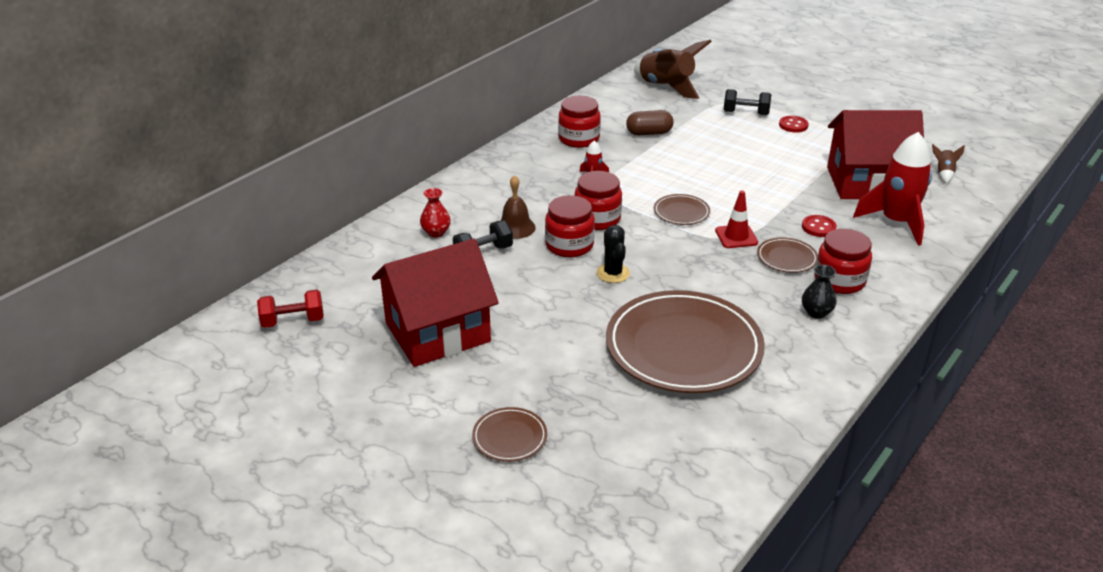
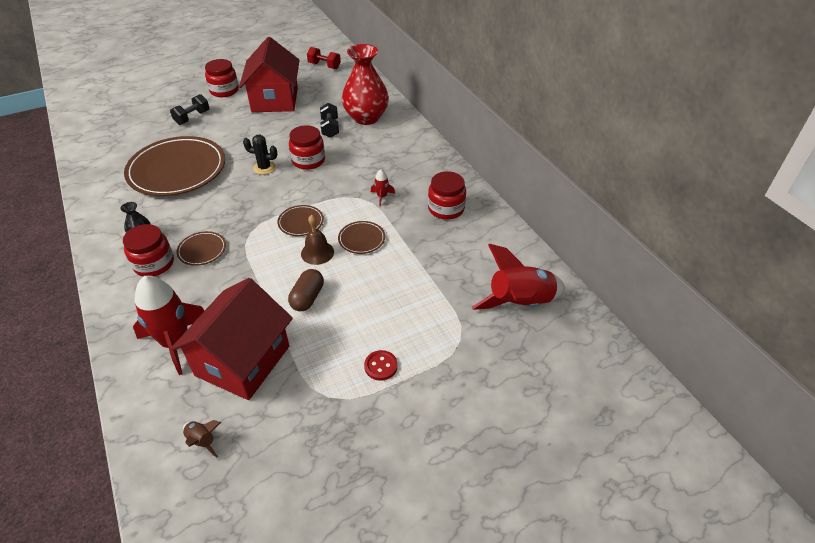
camera: 115 degrees right, 10 degrees up
red dumbbell [257,290,324,328] -> red dumbbell turned 75 degrees counterclockwise [307,47,341,69]
red vase [420,188,451,238] -> red vase [342,44,389,125], size x2.33
brown plate [472,407,547,462] -> brown plate moved to [338,221,385,254]
brown bell [500,175,536,239] -> brown bell moved to [301,215,334,265]
red jar [575,171,622,230] -> red jar moved to [205,59,239,97]
brown capsule [626,110,673,135] -> brown capsule moved to [288,269,324,311]
brown rocket [634,40,712,99] -> red rocket [472,244,565,310]
red traffic cone [715,191,758,248] -> none
black dumbbell [724,89,771,115] -> black dumbbell moved to [170,94,209,125]
red button [802,215,837,237] -> none

